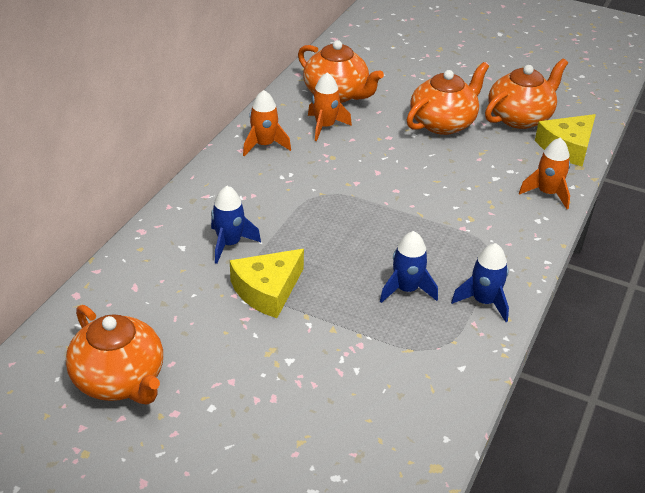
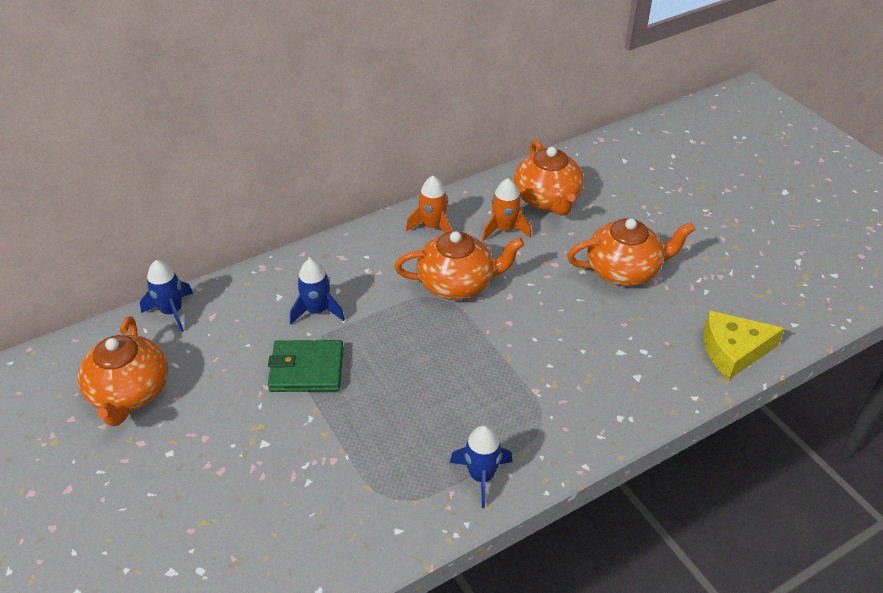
camera: 35 degrees right, 5 degrees up
yellow cheese [230,249,304,318] -> green wallet [268,340,344,392]
blue rocket [380,231,438,303] -> blue rocket moved to [140,260,193,332]
orange teapot [485,59,568,129] -> orange teapot moved to [394,231,524,300]
orange rocket [519,137,570,209] -> none

